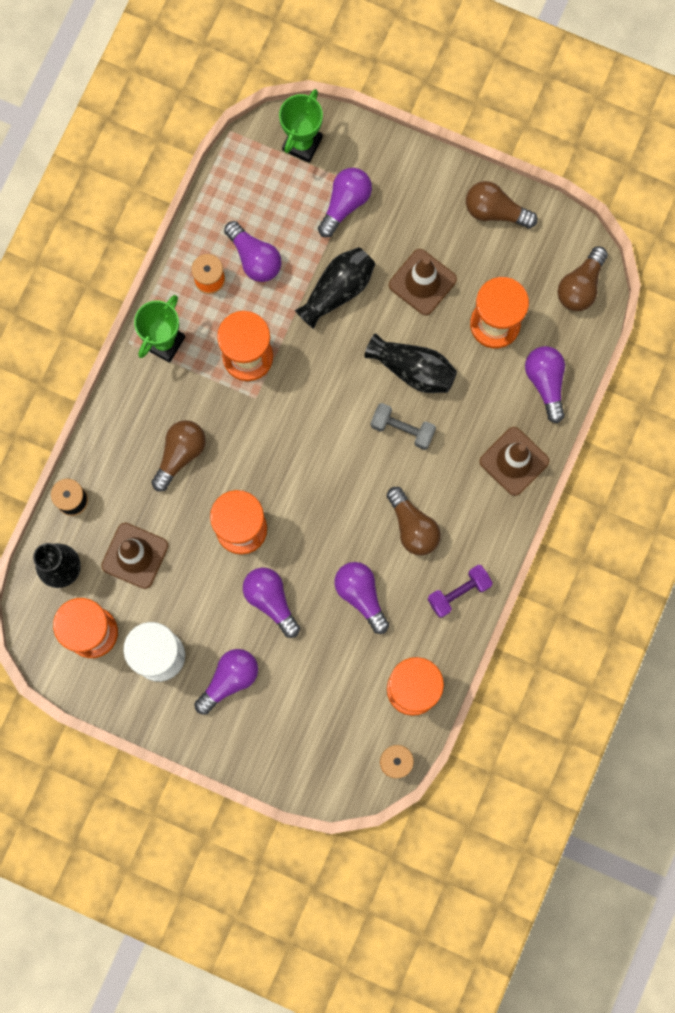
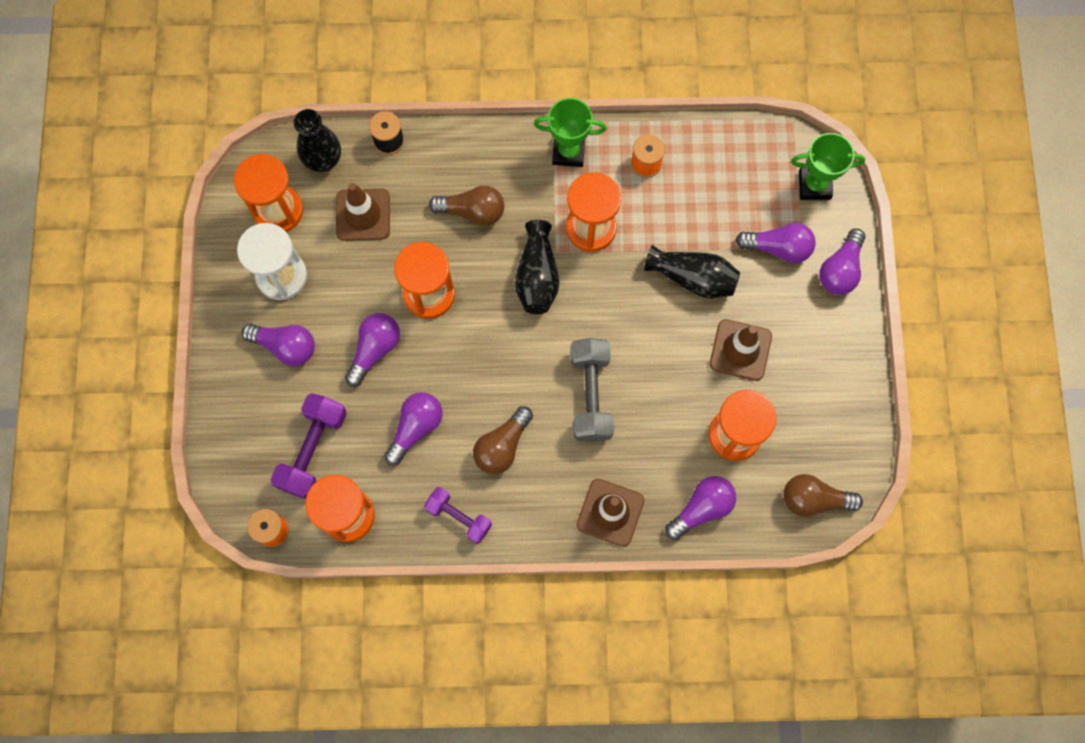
camera: 65 degrees right, 5 degrees down
purple light bulb [224,221,282,282] -> purple light bulb moved to [819,229,866,295]
black vase [364,333,457,393] -> black vase moved to [515,220,559,314]
grey dumbbell [371,403,436,450] -> grey dumbbell [570,338,614,442], size x1.52
brown light bulb [466,181,538,228] -> none
none -> purple dumbbell [271,393,347,499]

